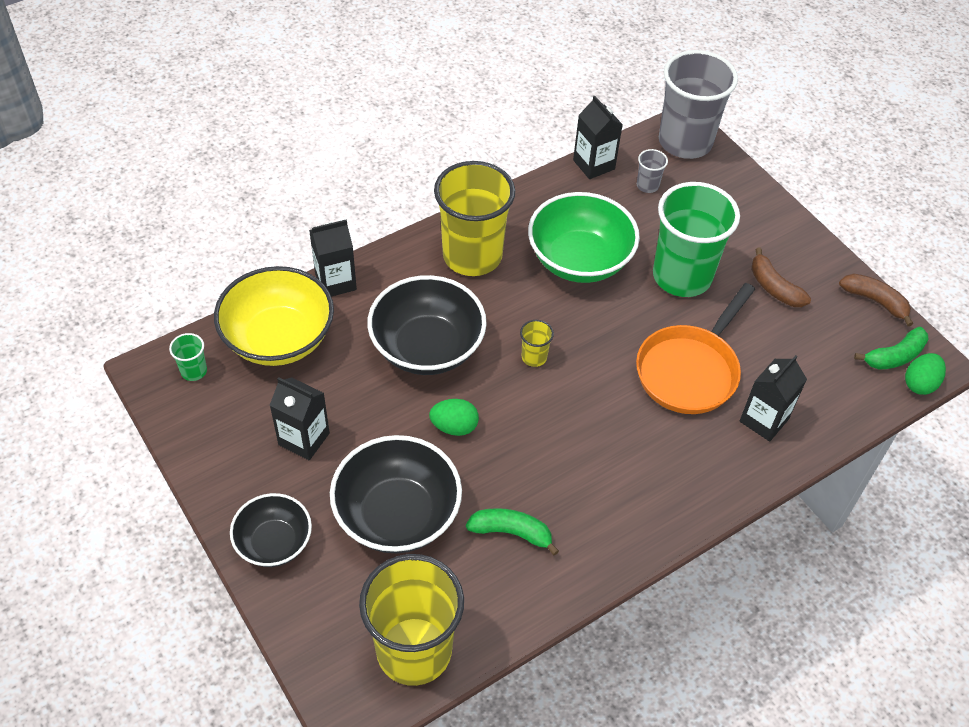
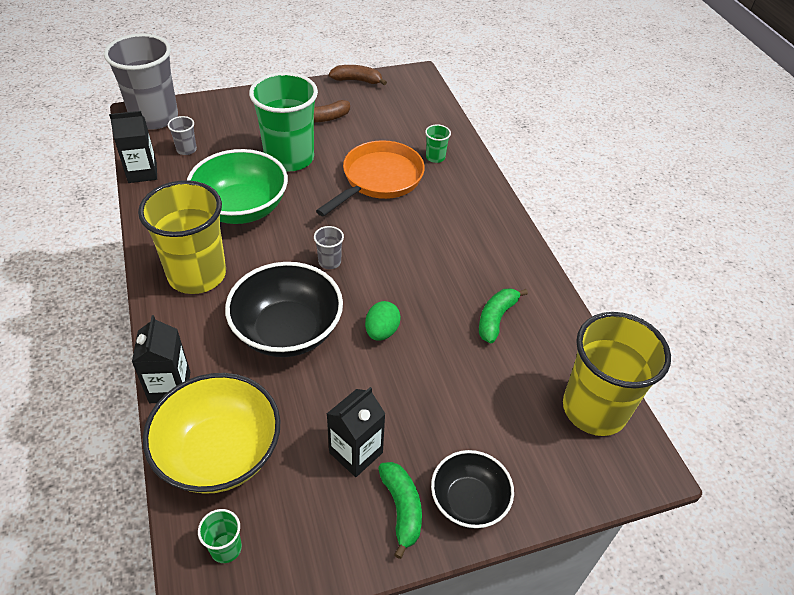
camera: 75 degrees left, 5 degrees down
black bowl [330,435,462,553] -> none
yellow cup [520,320,554,367] -> grey cup [314,226,344,269]
orange pan [636,283,755,414] -> orange pan turned 105 degrees counterclockwise [316,140,425,217]
black carton [740,355,807,442] -> green cup [425,124,451,163]
brown banana [839,274,913,326] -> brown banana turned 45 degrees clockwise [329,65,387,85]
green banana [854,327,929,370] -> green banana moved to [378,462,422,559]
green egg [905,353,946,395] -> none

